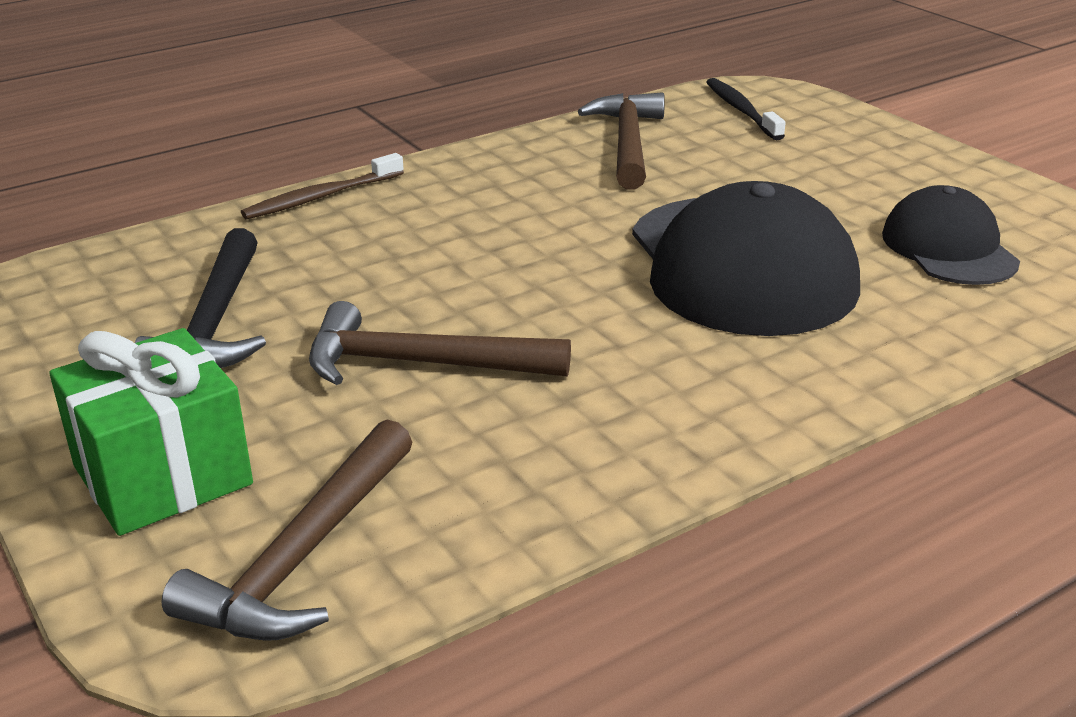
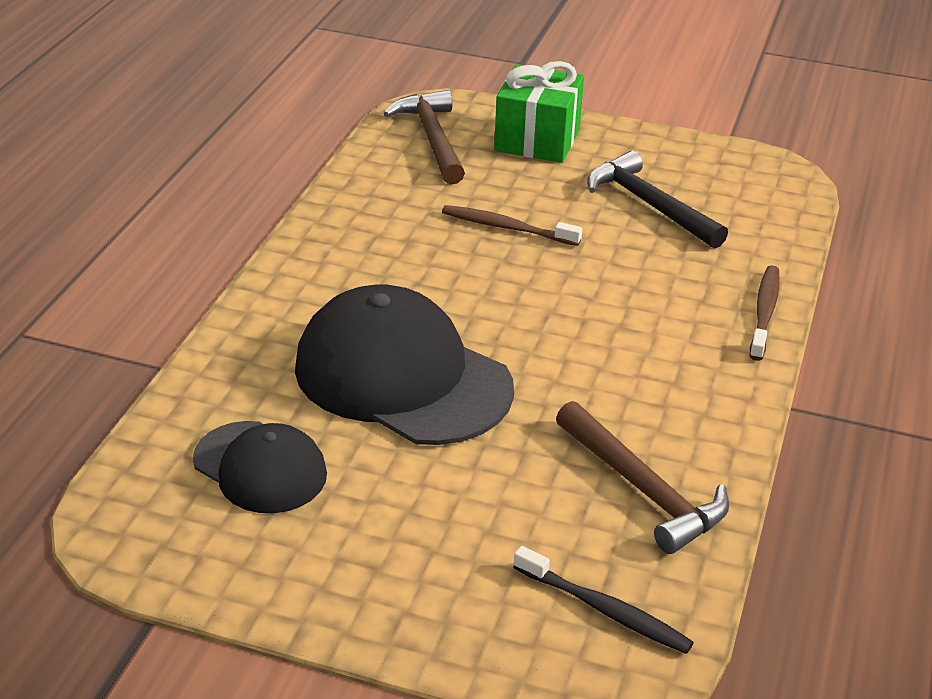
camera: 140 degrees right, 5 degrees up
brown hammer [309,301,571,385] -> brown toothbrush [442,205,582,246]

